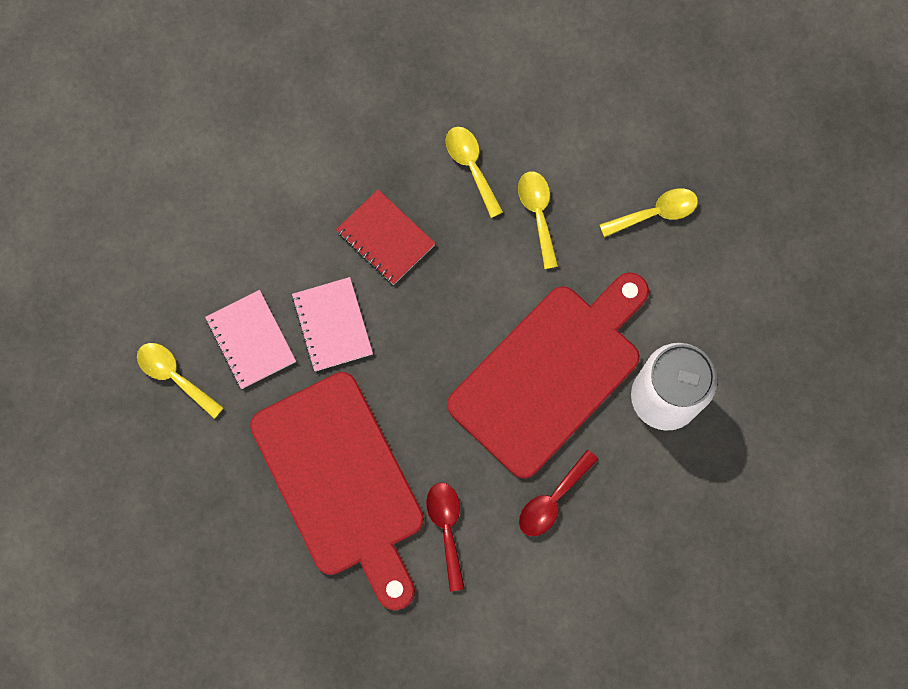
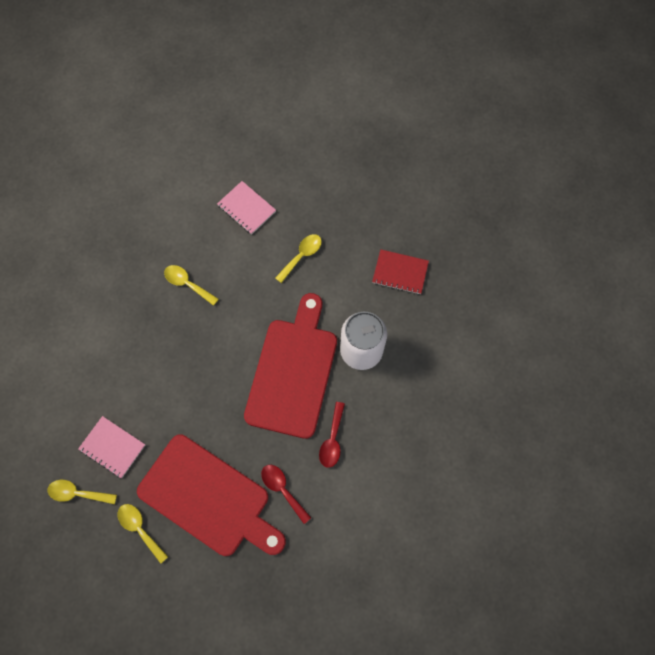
camera: 30 degrees left, 5 degrees down
pink notebook [292,277,373,371] -> pink notebook moved to [217,181,276,235]
red notebook [336,189,436,285] -> red notebook moved to [372,249,429,294]
yellow spoon [518,171,558,269] -> yellow spoon moved to [118,504,168,564]

